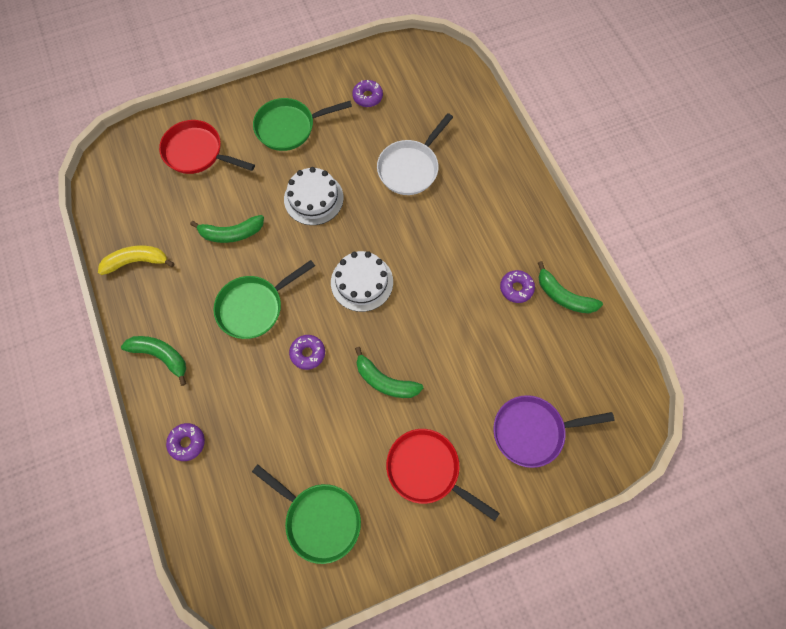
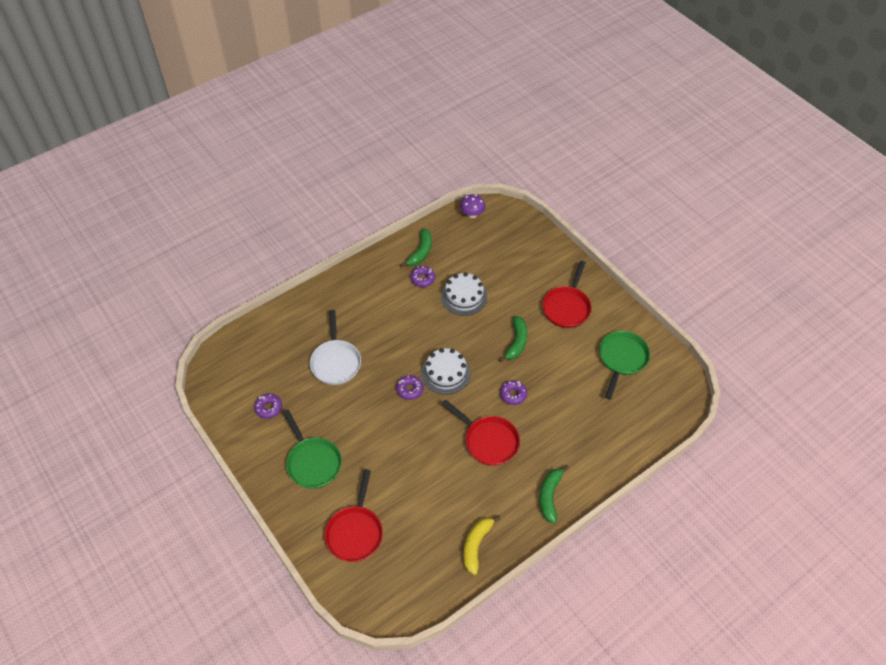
camera: 105 degrees left, 15 degrees down
yellow banana [98,246,174,275] -> yellow banana turned 45 degrees clockwise [464,515,501,575]
purple donut [166,423,205,461] -> purple donut moved to [396,375,423,400]
green banana [190,215,264,243] -> none
green pan [214,260,315,339] -> red pan [442,400,520,466]
white cake [284,167,344,225] -> white cake moved to [441,272,487,316]
white pan [377,113,453,195] -> white pan turned 60 degrees clockwise [310,310,361,385]
purple pan [493,395,614,468] -> none
none -> purple mushroom [460,194,486,218]

